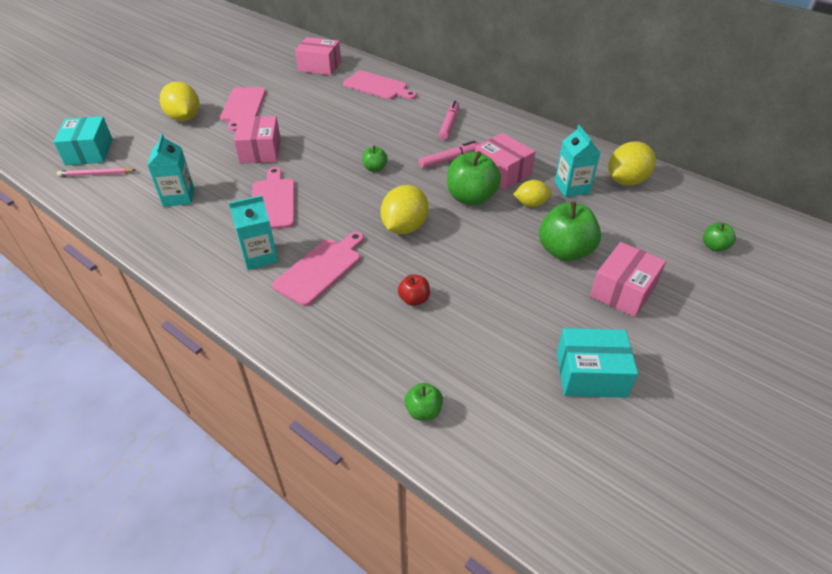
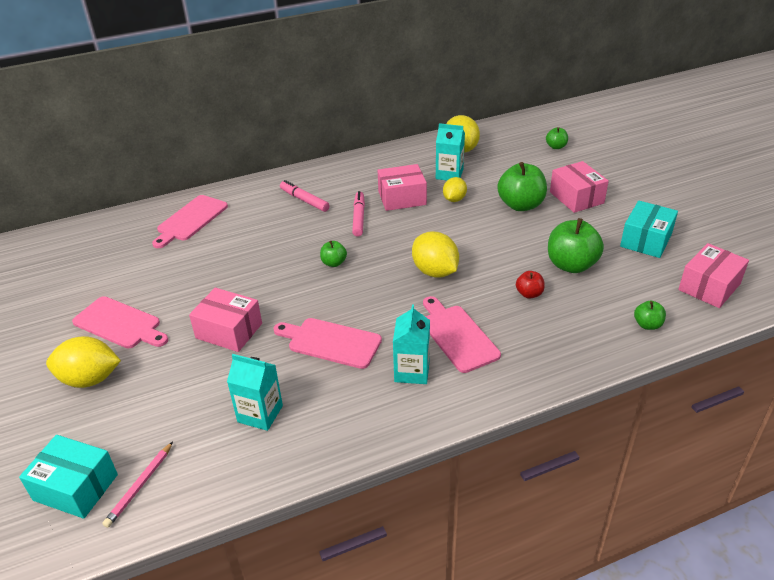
camera: 60 degrees left, 5 degrees down
pink box [295,37,341,75] -> pink box moved to [678,243,749,308]
pink cutting board [343,71,417,100] -> pink cutting board turned 150 degrees clockwise [152,195,228,248]
green apple [447,151,501,206] -> green apple moved to [548,218,604,273]

